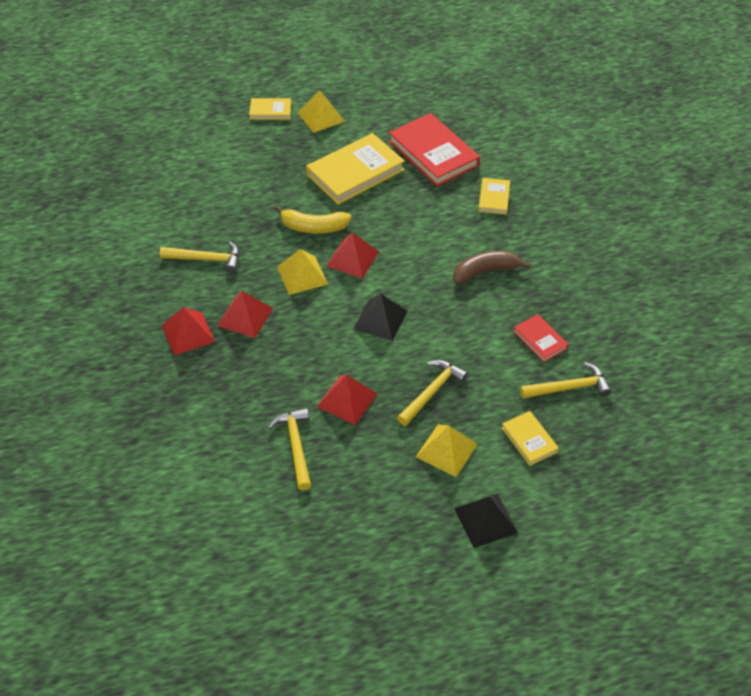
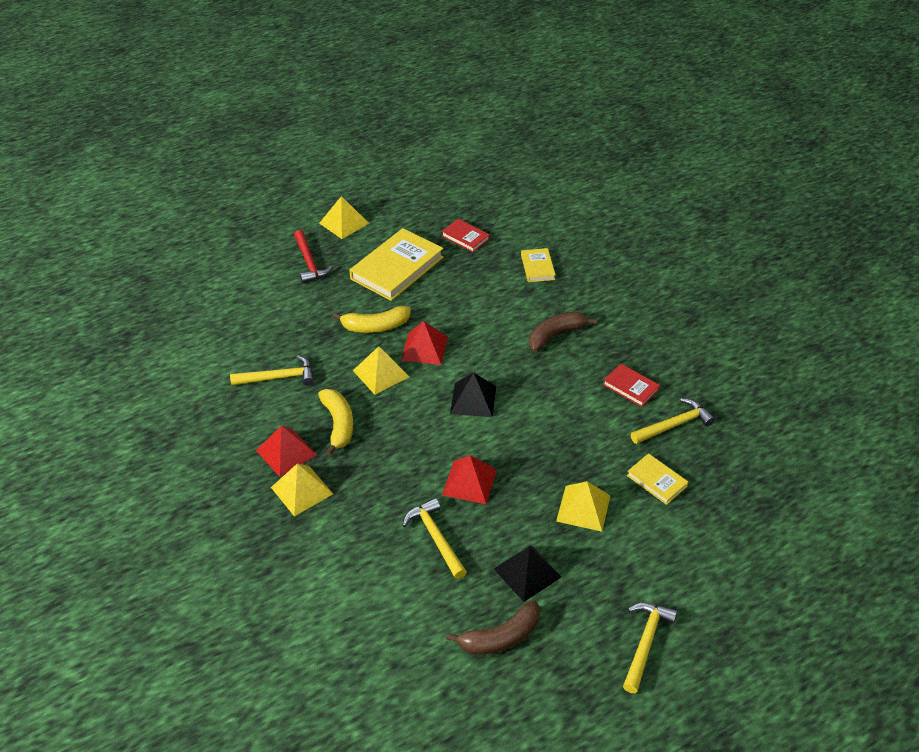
camera: 15 degrees left, 5 degrees down
red pyramid [217,291,273,338] -> yellow banana [318,389,353,456]
yellow book [249,98,291,120] -> none
red book [389,113,480,187] -> red book [441,219,490,252], size x0.51
yellow hammer [397,360,468,426] -> yellow hammer moved to [623,602,677,693]
black pyramid [454,494,518,548] -> black pyramid moved to [494,545,561,602]
none -> yellow pyramid [271,464,333,517]
none -> red hammer [294,230,333,283]
none -> brown banana [446,600,540,654]

